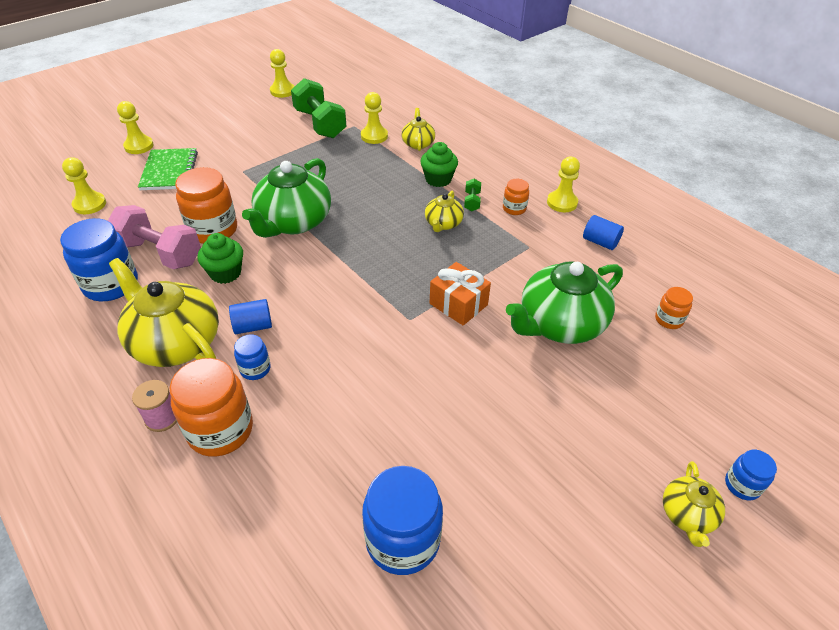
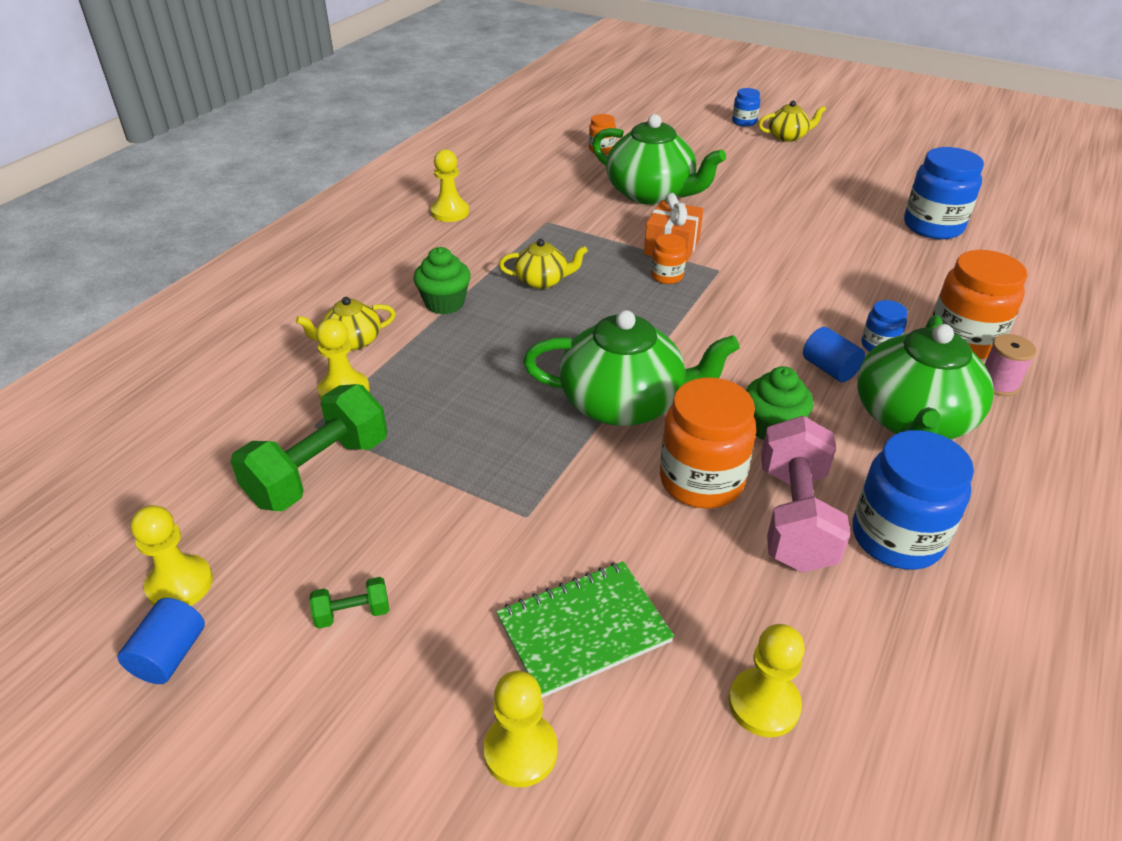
camera: 110 degrees left, 5 degrees down
yellow teapot [109,258,219,367] -> green teapot [857,315,994,439]
green dumbbell [464,179,481,211] -> green dumbbell moved to [309,577,389,629]
orange jar [503,179,529,215] -> orange jar moved to [651,234,687,284]
blue cylinder [583,215,624,250] -> blue cylinder moved to [117,598,205,684]

